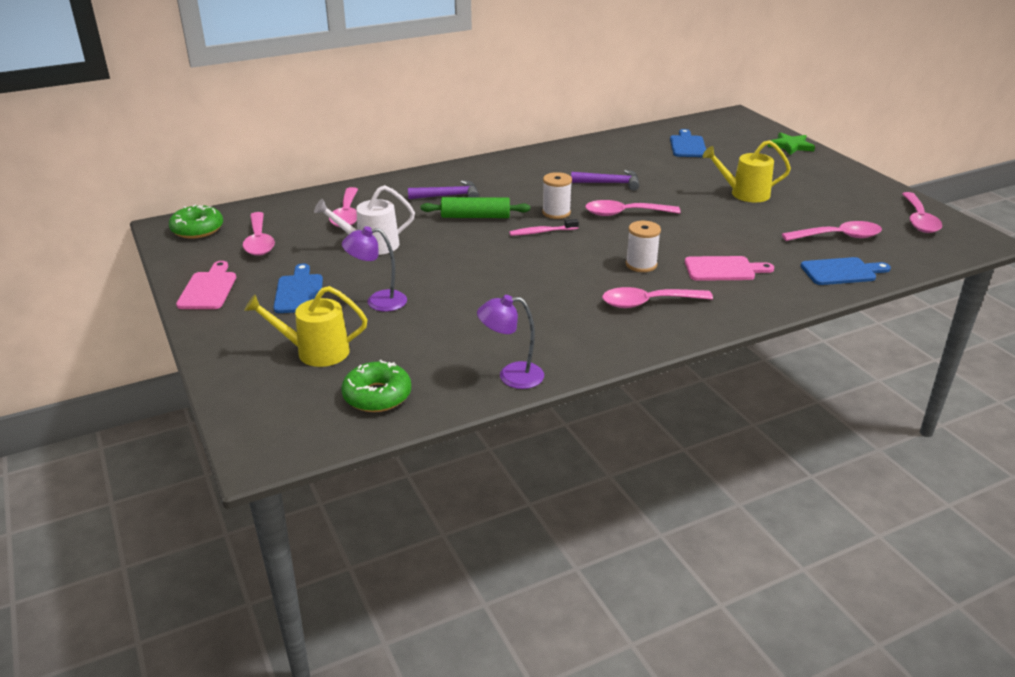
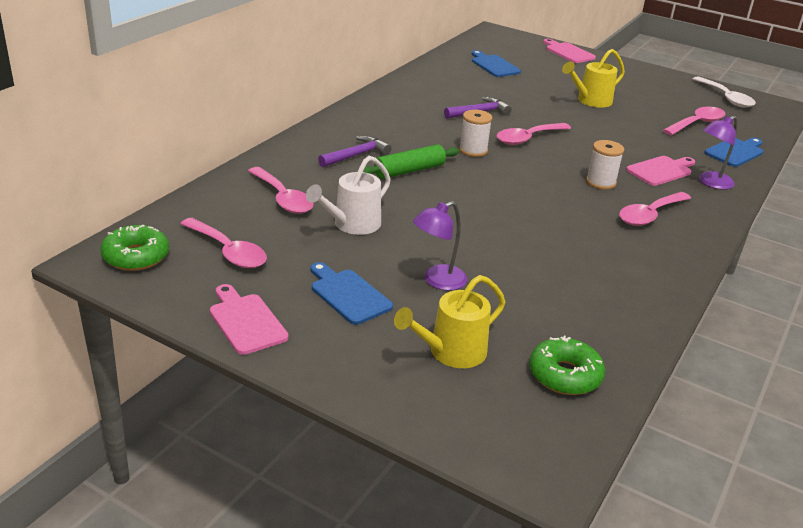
camera: 35 degrees left, 0 degrees up
purple lamp [477,295,544,389] -> purple lamp moved to [699,116,738,190]
pink toothbrush [509,219,579,236] -> none
green star [768,132,815,155] -> pink cutting board [543,39,596,63]
pink spoon [902,192,942,233] -> white spoon [693,77,756,107]

